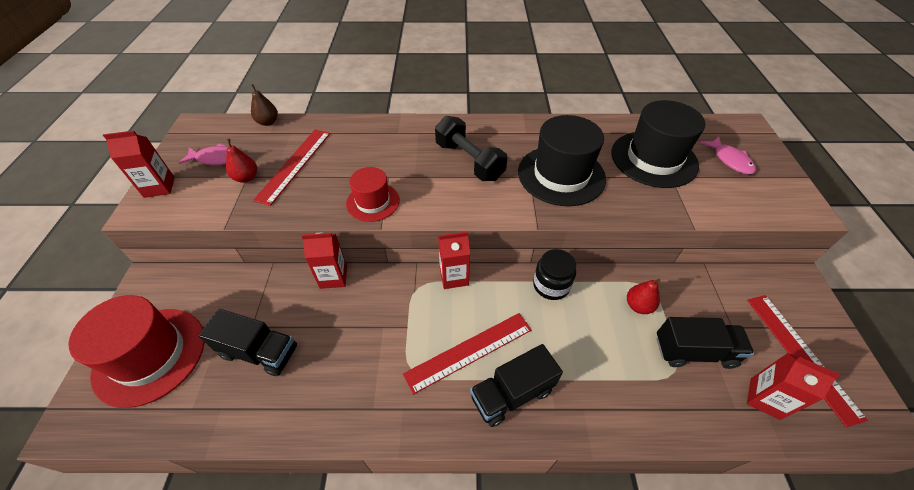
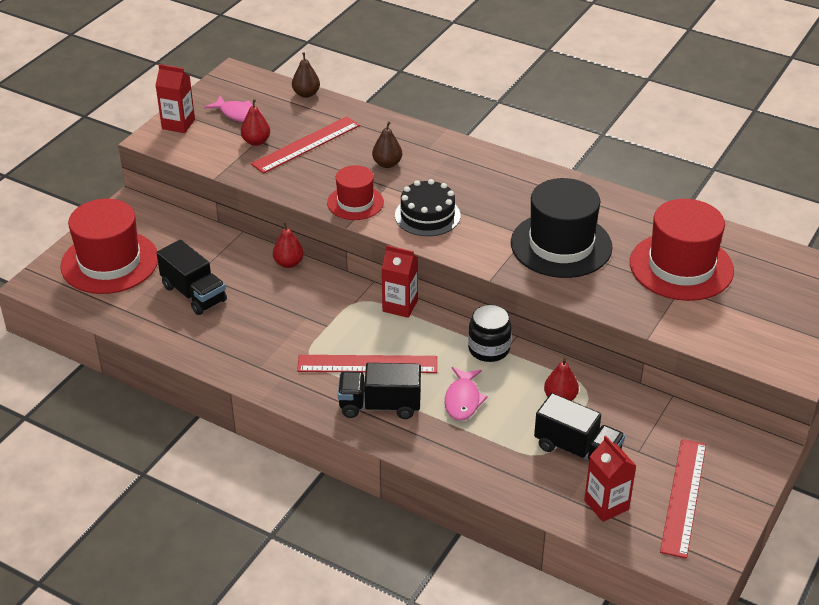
camera: 30 degrees right, 10 degrees down
red carton [301,232,347,289] -> red pear [273,222,304,268]
black dumbbell [435,116,507,181] -> none
black hat [611,100,705,188] -> red hat [630,199,734,301]
pink fish [700,136,756,174] -> pink fish moved to [445,367,488,421]
none -> brown pear [372,121,402,168]
none -> black cake [395,179,460,236]

